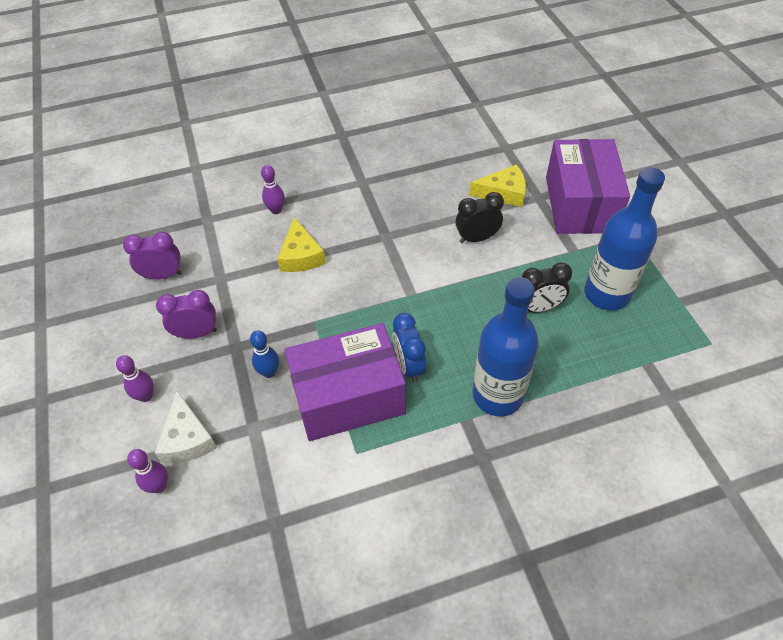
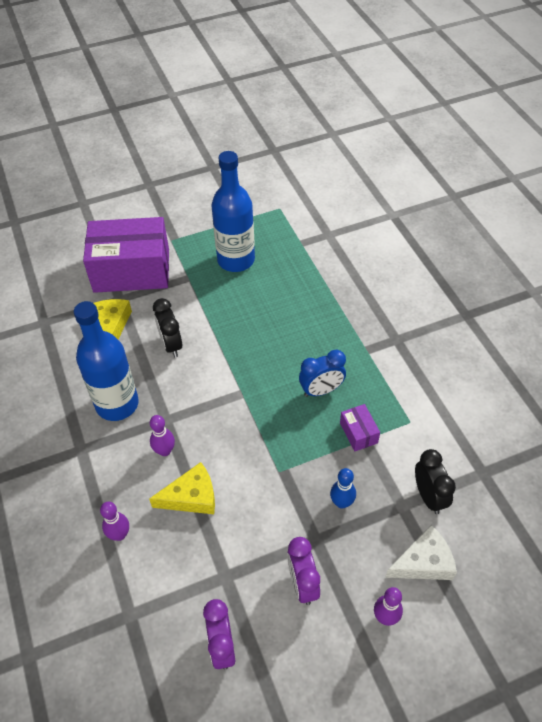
camera: 95 degrees left, 0 degrees up
purple bowling pin [127,449,168,493] -> purple bowling pin moved to [150,415,175,456]
purple box [285,323,406,441] -> purple box [340,404,380,451], size x0.41
blue bottle [473,277,539,416] -> blue bottle moved to [74,301,139,421]
black clock [522,262,572,313] -> black clock moved to [415,449,456,514]

